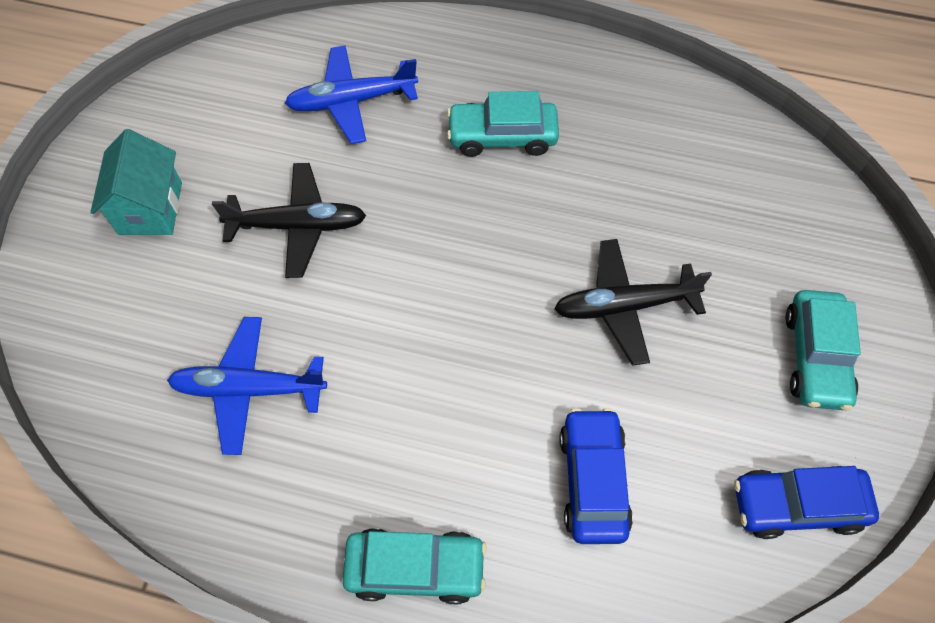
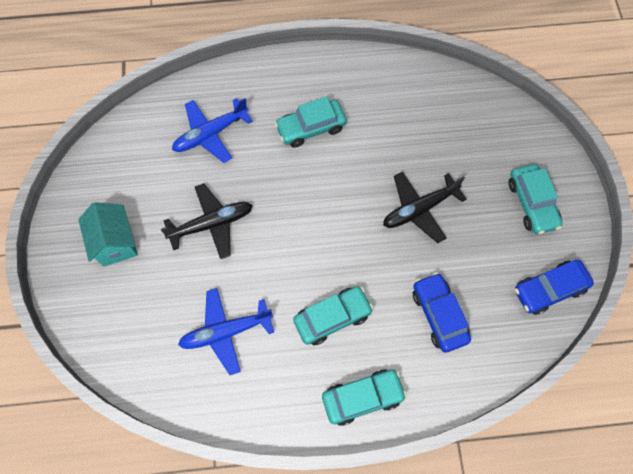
camera: 20 degrees left, 5 degrees up
none -> turquoise car [293,286,374,345]

